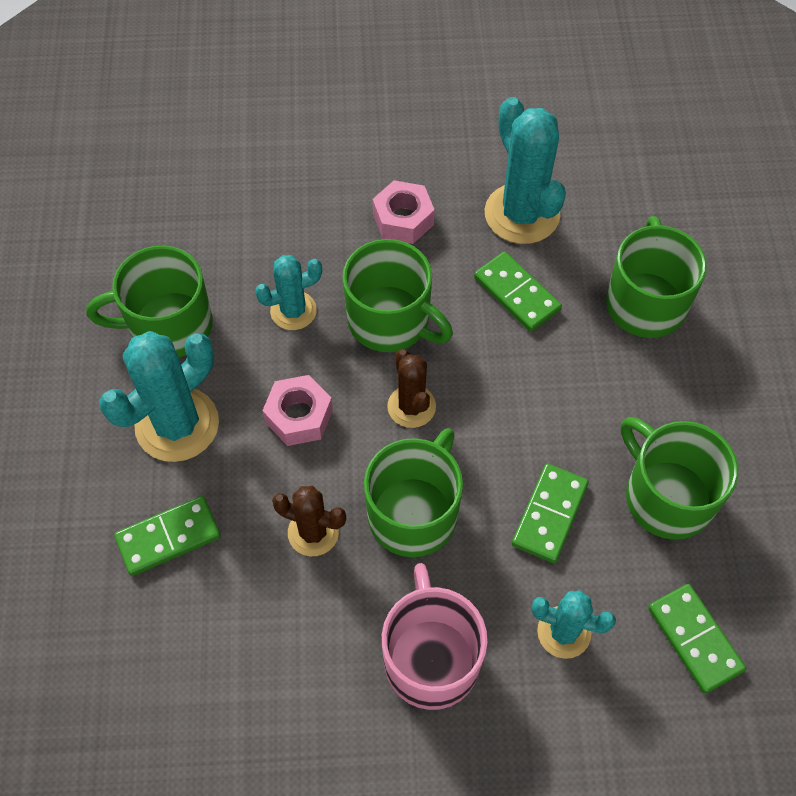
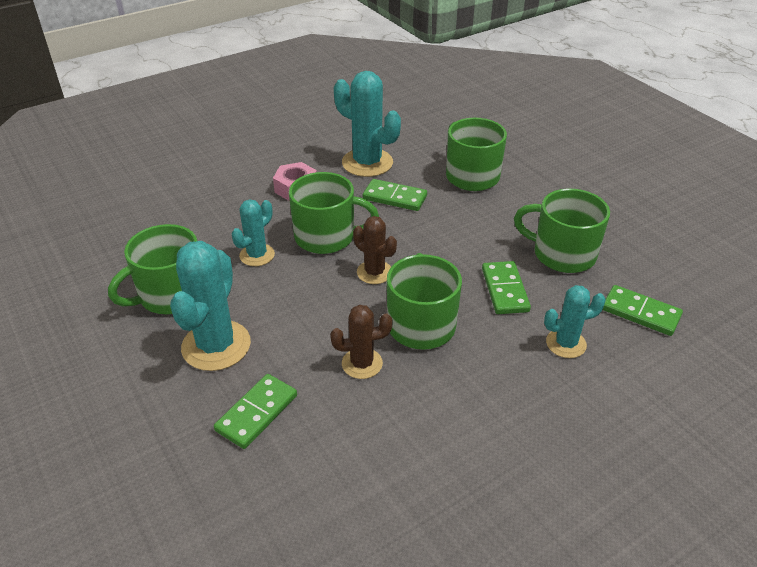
camera: 30 degrees left, 20 degrees down
pink nut [262,375,333,446] -> none
pink mug [382,563,488,710] -> none

